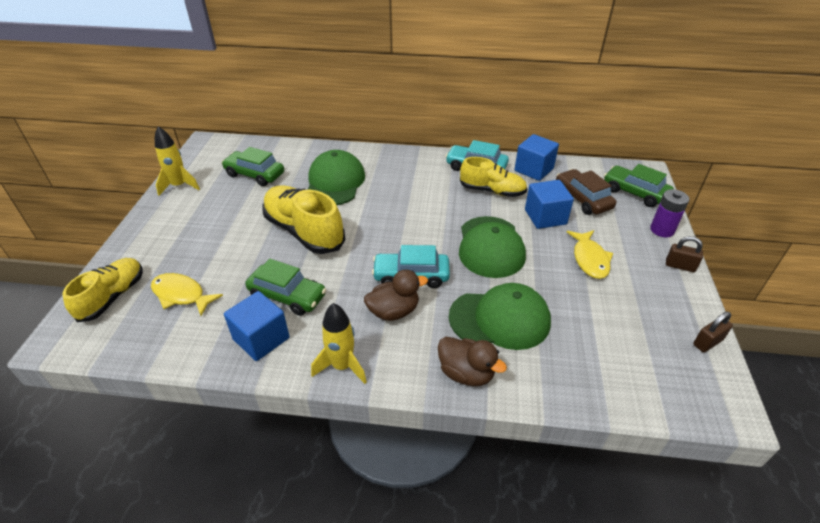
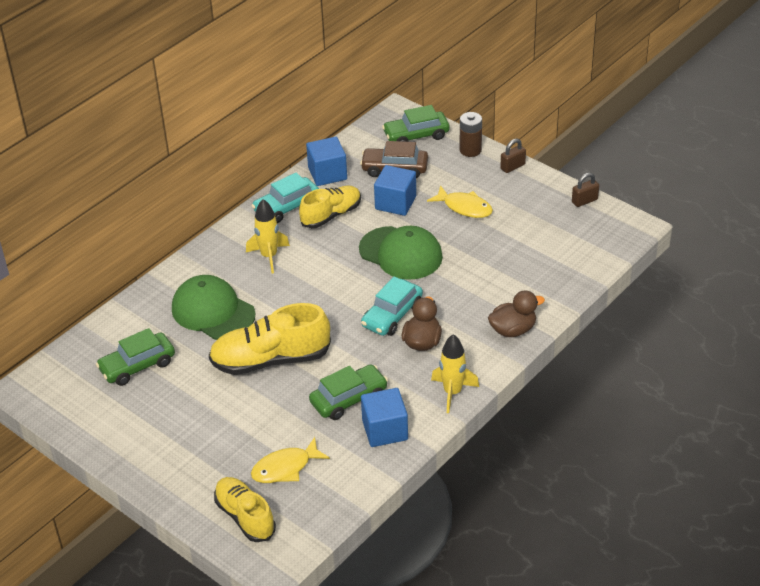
camera: 55 degrees left, 0 degrees up
yellow rocket [155,126,200,196] -> yellow rocket moved to [246,199,290,273]
green cap [449,283,551,350] -> none
purple battery [650,189,689,237] -> brown battery [460,112,482,157]
brown padlock [693,312,733,352] -> brown padlock turned 60 degrees clockwise [572,173,599,207]

